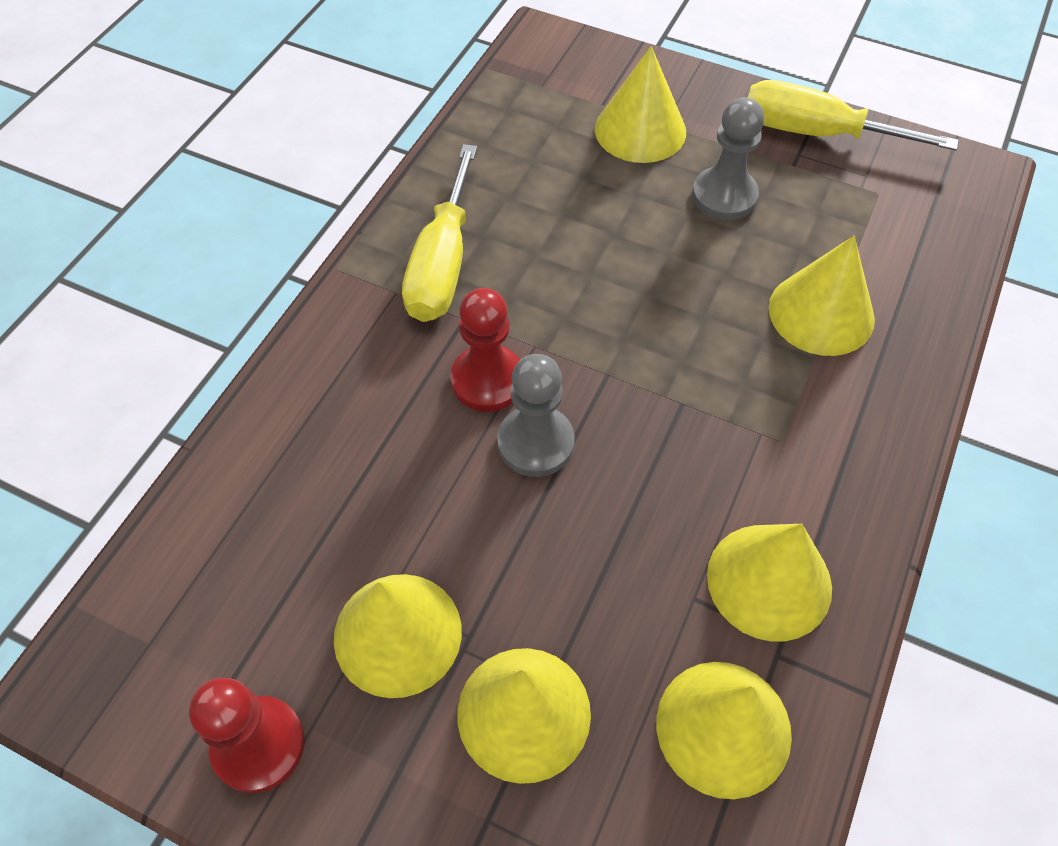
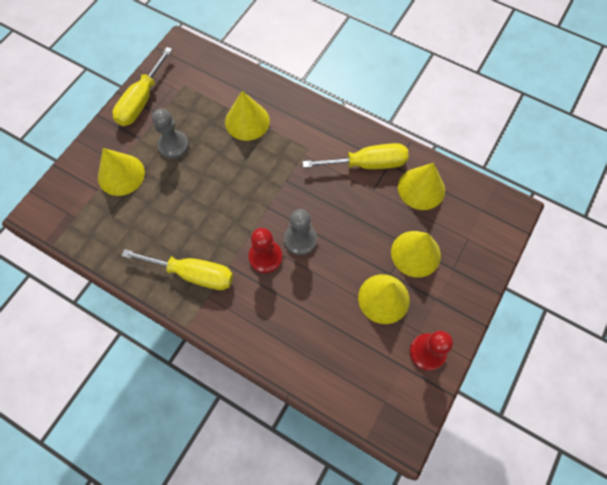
camera: 85 degrees left, 10 degrees up
yellow cone [707,524,832,642] -> yellow screwdriver [302,143,409,169]

